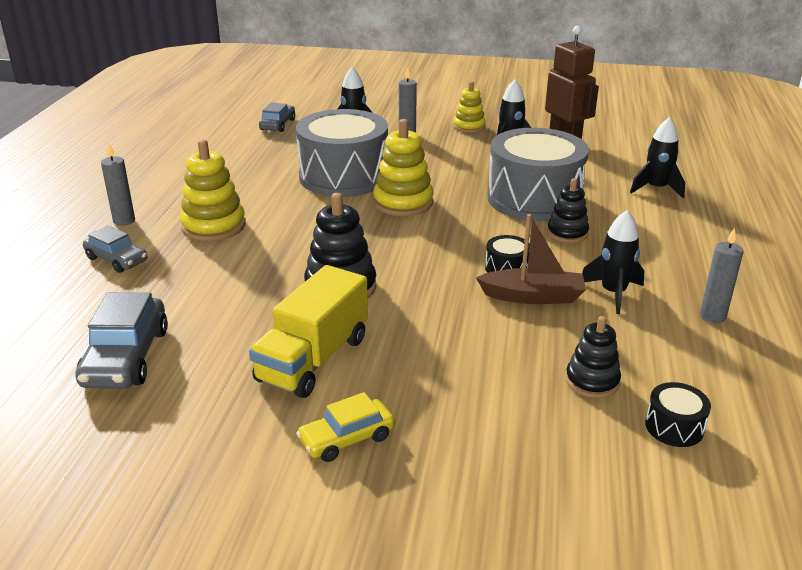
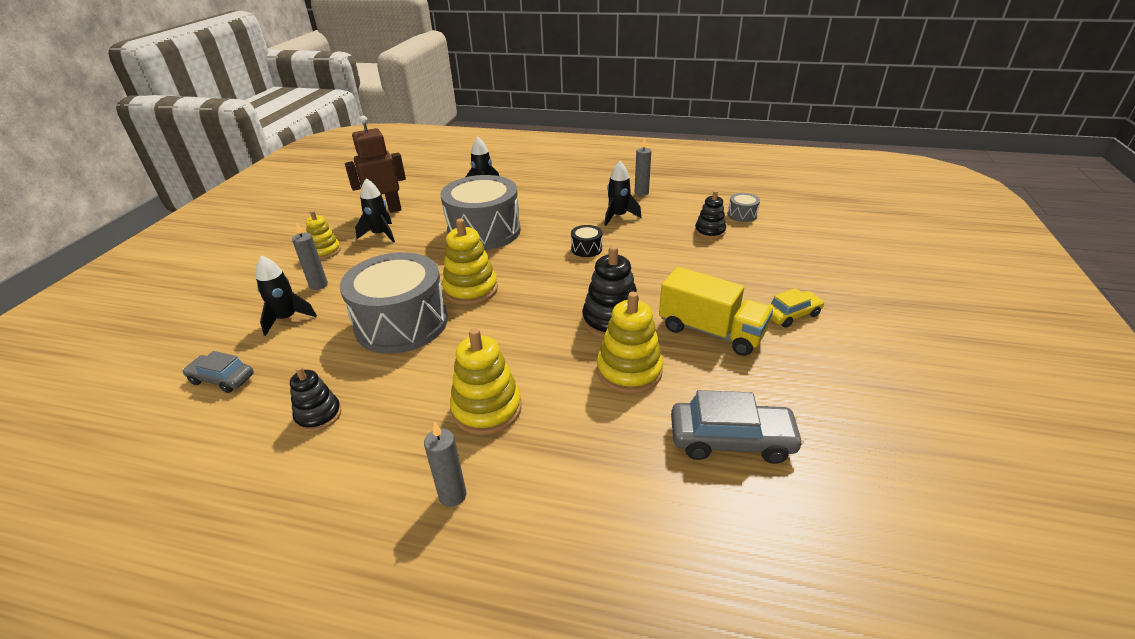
camera: 85 degrees left, 5 degrees up
grey car [83,225,147,273] -> none
yellow car [296,392,395,462] -> yellow car turned 90 degrees counterclockwise [768,288,824,328]
brown boat [476,214,586,304] -> none
black stacking toy [547,179,589,243] -> black stacking toy moved to [290,366,342,432]
black drum [645,382,711,447] -> grey drum [728,193,760,222]
none -> yellow stacking toy [597,292,663,394]

